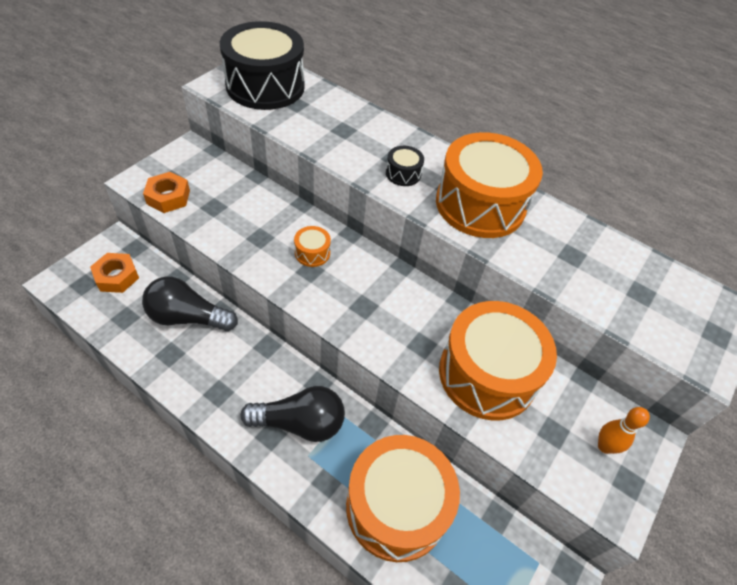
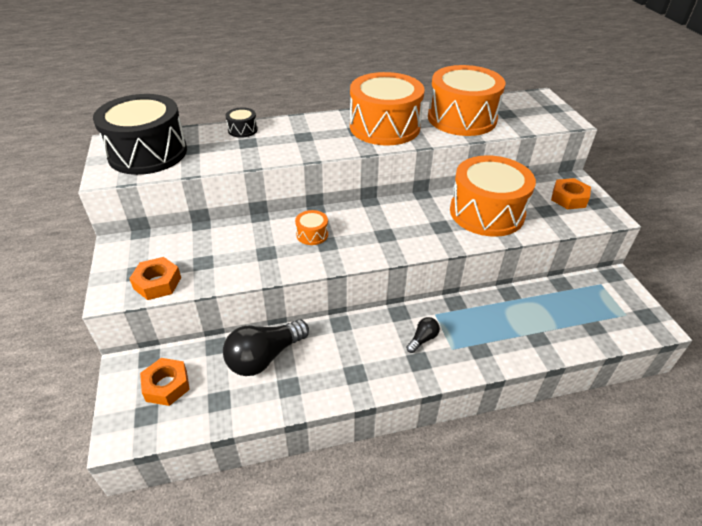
camera: 45 degrees left, 10 degrees down
black light bulb [240,386,345,442] -> black light bulb [406,317,440,353], size x0.48
orange drum [346,435,460,562] -> orange drum moved to [428,65,505,136]
black drum [386,146,424,186] -> black drum moved to [225,107,258,138]
orange bowling pin [598,407,650,454] -> orange nut [551,178,591,209]

